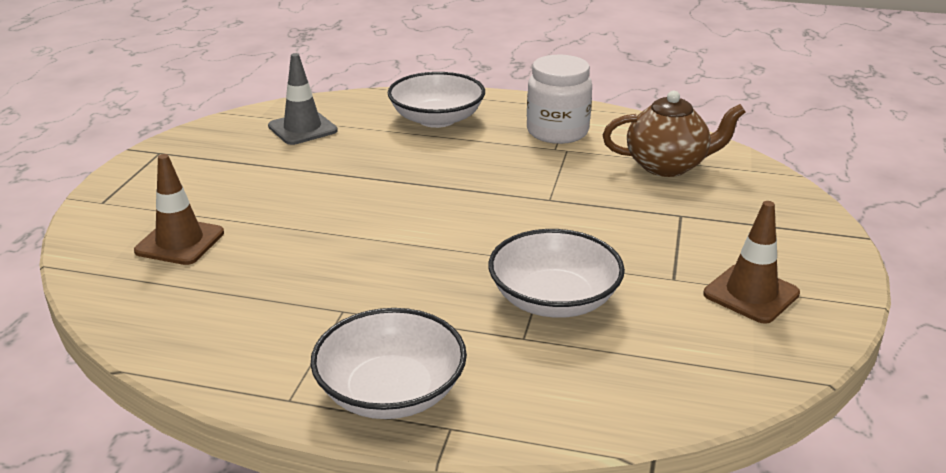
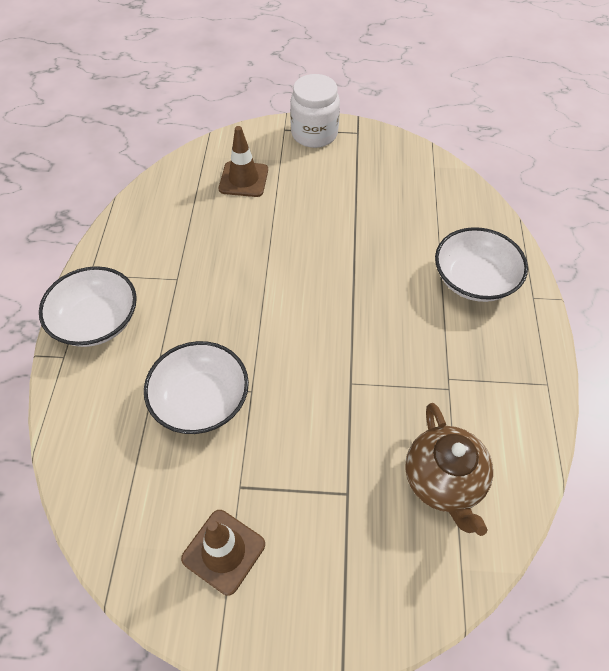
camera: 80 degrees right, 25 degrees up
grey traffic cone [268,53,338,145] -> none
white jar [527,55,592,144] -> white jar moved to [290,74,340,148]

